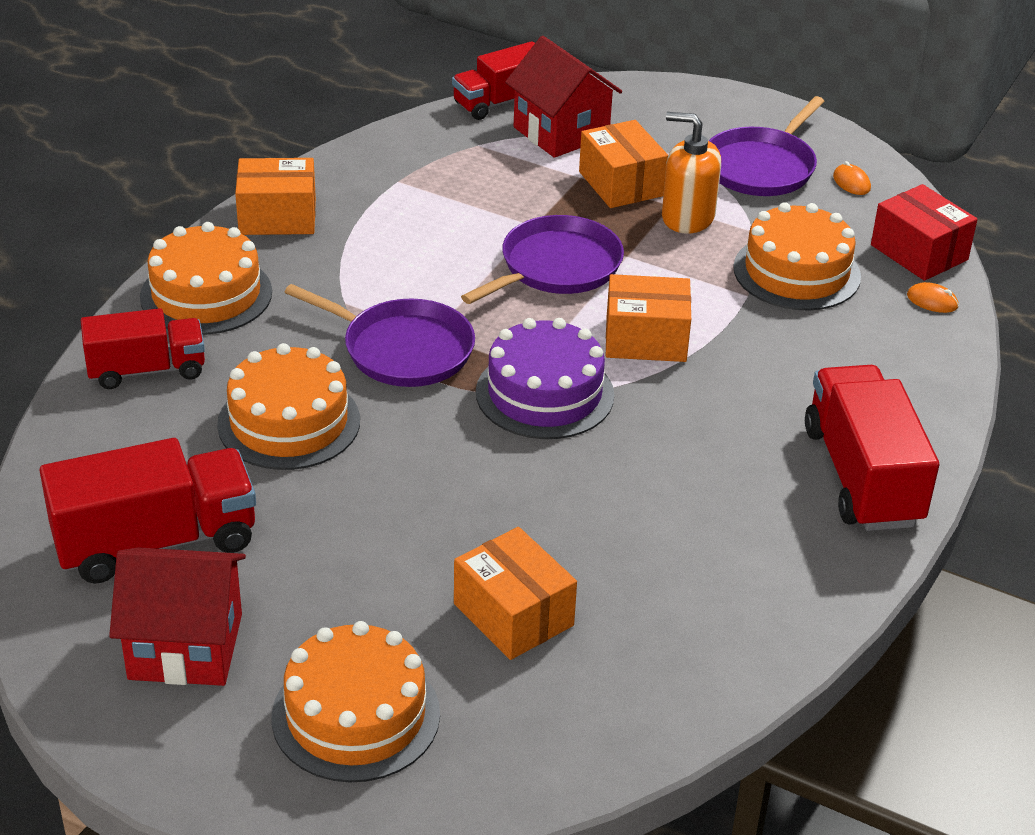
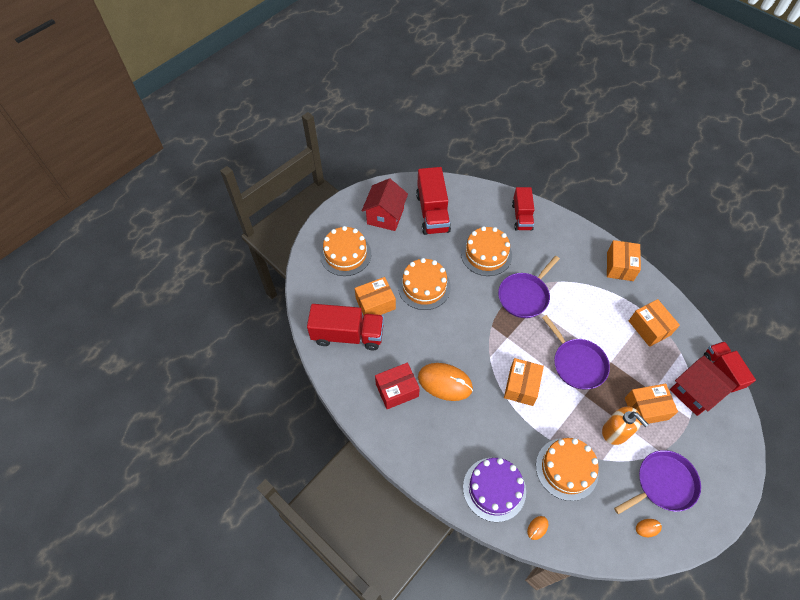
camera: 105 degrees right, 20 degrees up
orange cake [140,222,272,335] -> orange cake moved to [398,258,451,310]
purple cake [476,318,614,439] -> purple cake moved to [463,458,526,522]
red house [505,36,622,158] -> red house turned 75 degrees clockwise [670,356,737,416]
orange soap dispenser [662,112,721,233] -> orange soap dispenser turned 105 degrees clockwise [602,407,649,445]
purple pan [709,96,824,196] -> purple pan turned 105 degrees clockwise [614,450,701,514]
red truck [805,365,939,531] -> red truck moved to [307,304,384,350]
red box [871,184,978,281] -> red box moved to [375,363,420,409]
none -> orange mouse [418,363,473,401]
none -> orange box [629,299,680,347]

